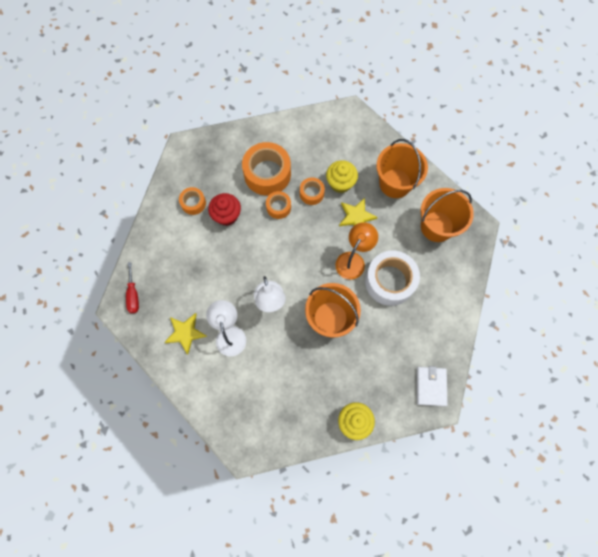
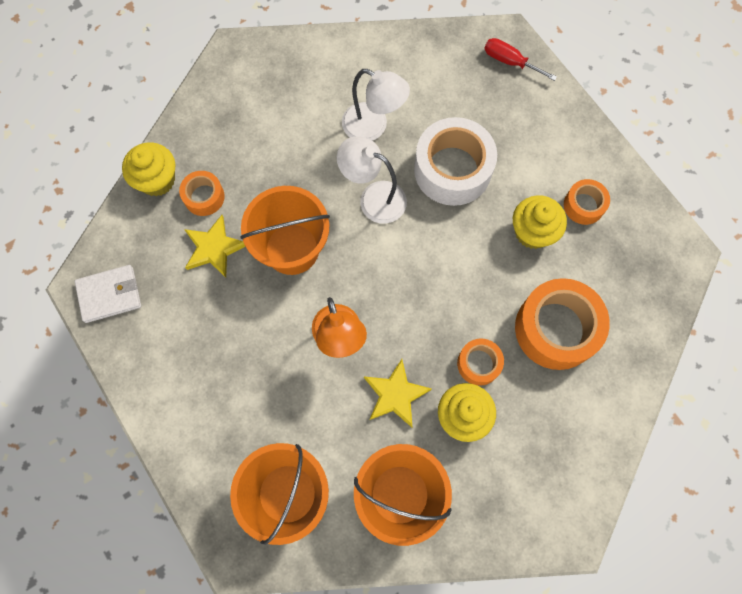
camera: 130 degrees right, 0 degrees up
yellow star [164,313,207,355] -> yellow star moved to [184,215,246,278]
red cupcake [208,193,241,226] -> yellow cupcake [513,195,567,249]
orange tape [266,191,291,219] -> orange tape moved to [179,171,225,216]
white tape [365,251,420,306] -> white tape moved to [414,117,497,206]
white wallet [417,366,447,406] -> white wallet turned 60 degrees counterclockwise [75,265,141,323]

